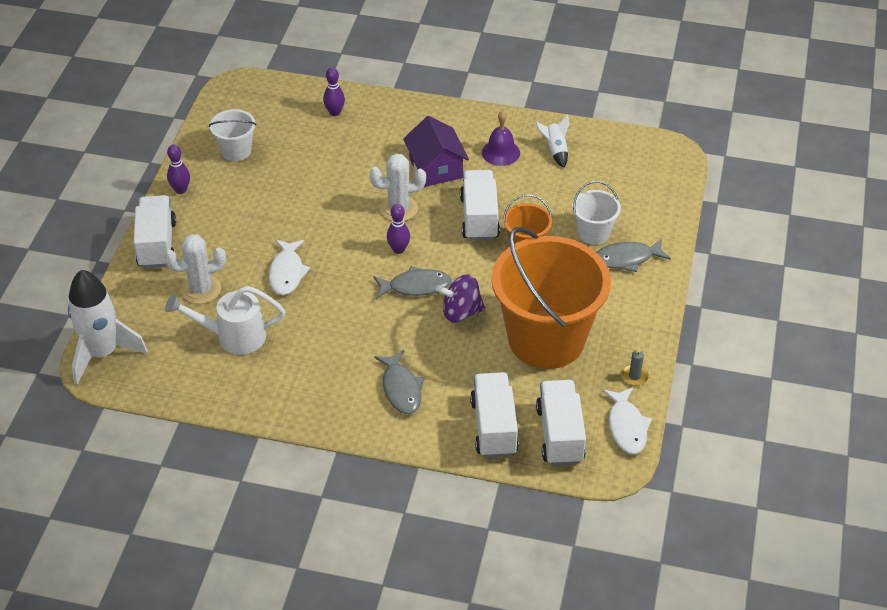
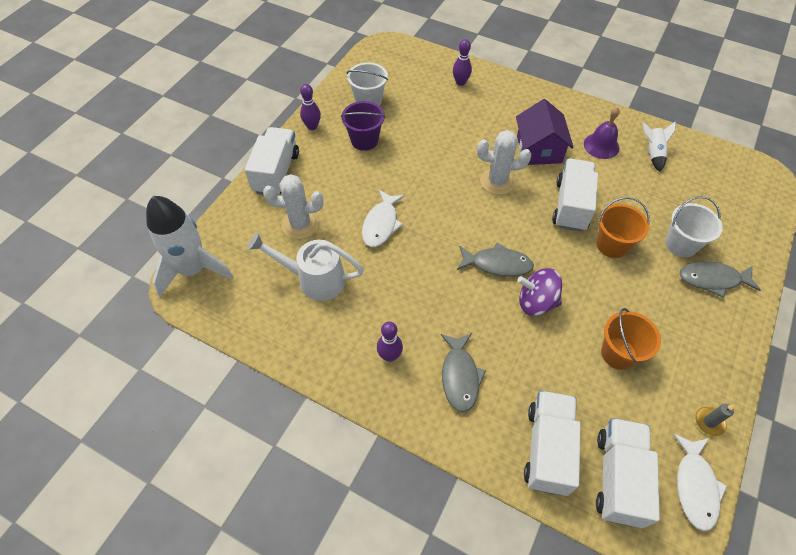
camera: 15 degrees right, 10 degrees up
purple bowling pin [387,204,410,254] -> purple bowling pin moved to [377,322,403,362]
orange bucket [491,227,611,369] -> orange bucket [601,308,661,370], size x0.44
none -> purple bucket [341,101,385,151]

